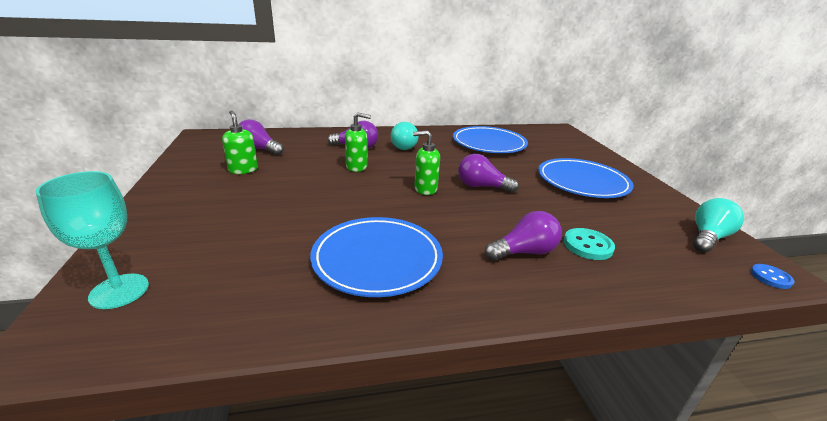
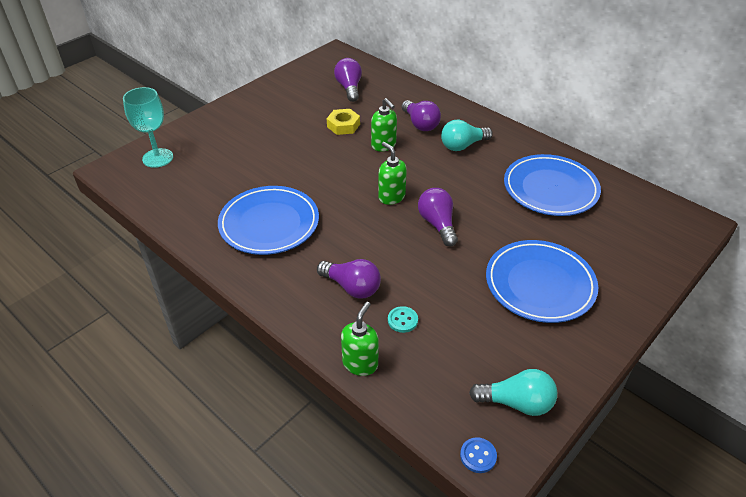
camera: 55 degrees right, 15 degrees up
green soap dispenser [222,111,258,174] -> green soap dispenser moved to [341,302,379,376]
turquoise button [564,228,615,260] -> turquoise button [388,306,418,333], size x0.66
none -> yellow nut [327,109,360,135]

